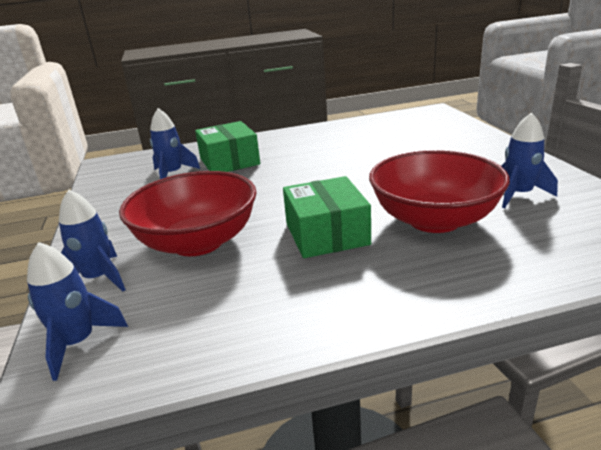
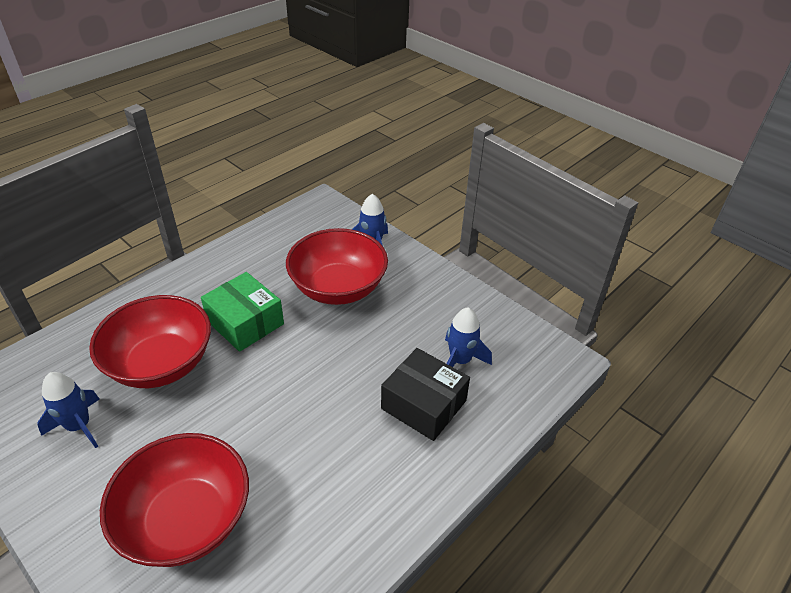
camera: 145 degrees right, 15 degrees up
blue rocket [27,242,128,381] -> none
green box [195,121,260,172] -> black box [381,348,470,441]
none -> red bowl [100,433,249,567]

